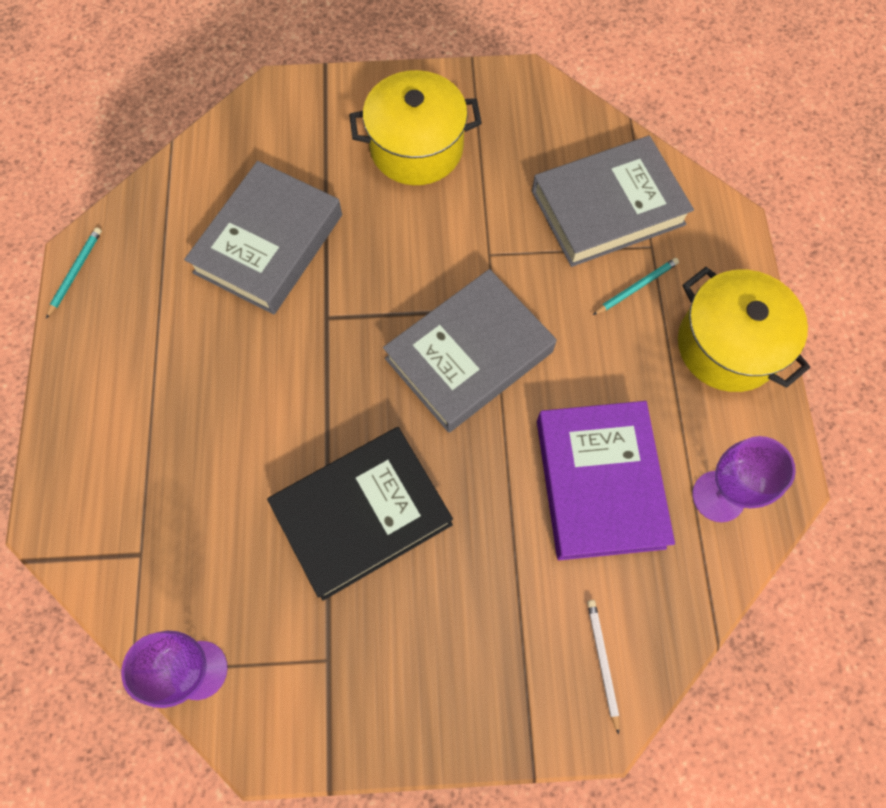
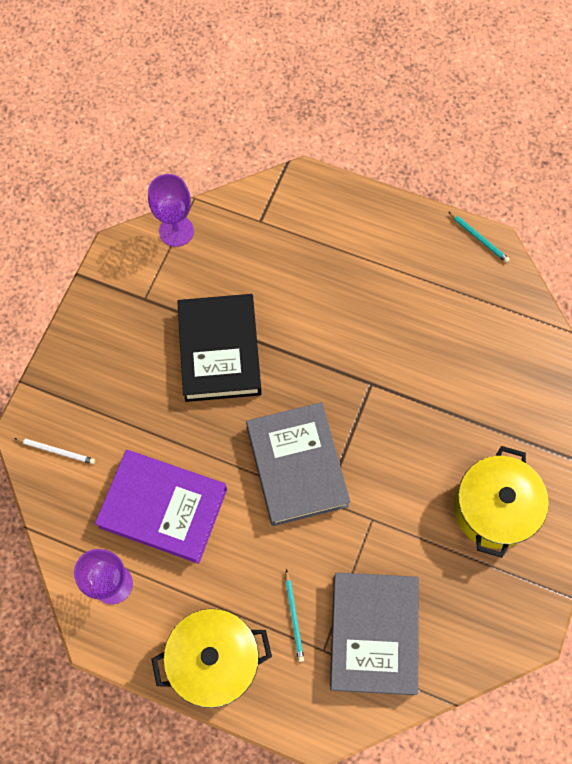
camera: 115 degrees right, 0 degrees up
grey book [184,161,342,315] -> none

